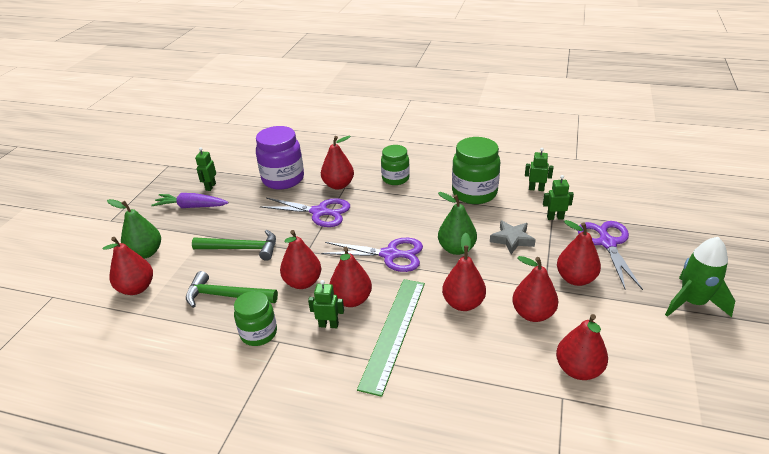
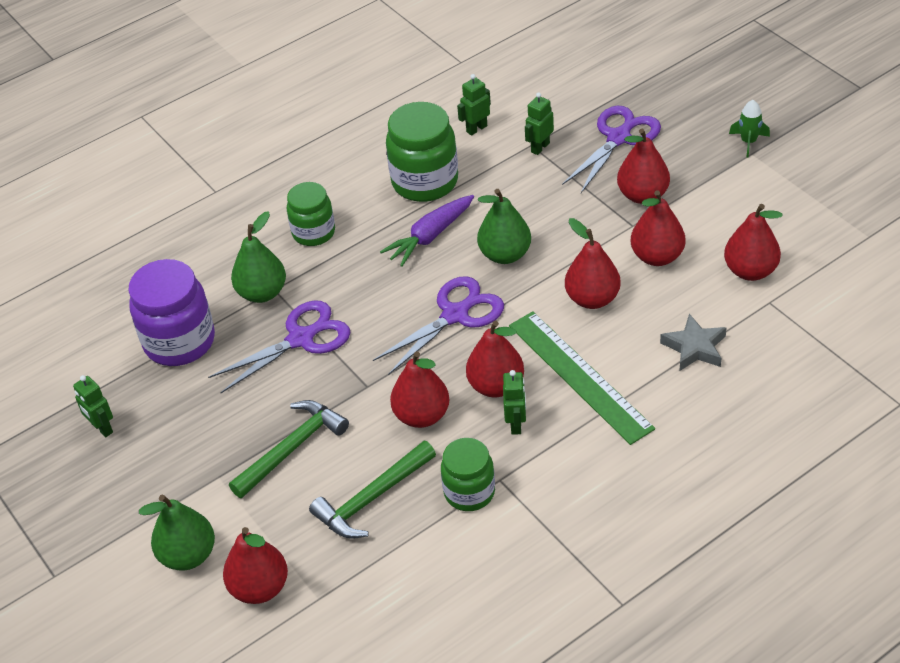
camera: 50 degrees left, 10 degrees up
purple carrot [151,193,229,208] -> purple carrot moved to [380,195,474,267]
green robot [308,280,344,328] -> green robot turned 135 degrees clockwise [503,370,526,435]
red pear [321,136,354,189] -> green pear [231,211,286,303]
grey star [490,220,536,254] -> grey star moved to [660,314,727,371]
purple scissors [577,221,643,290] -> purple scissors turned 90 degrees clockwise [562,106,661,193]
green rocket [665,237,735,317] -> green rocket [729,100,770,158], size x0.55

